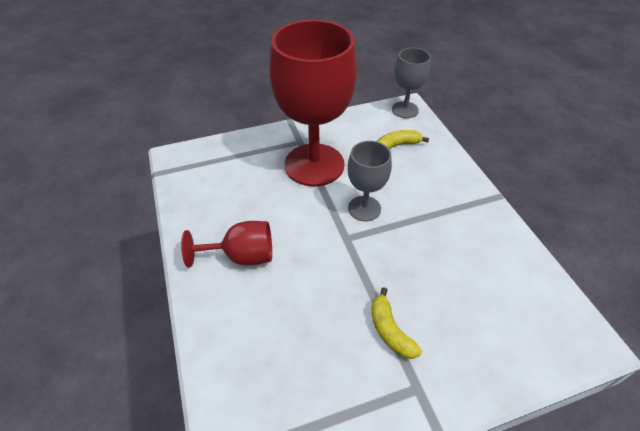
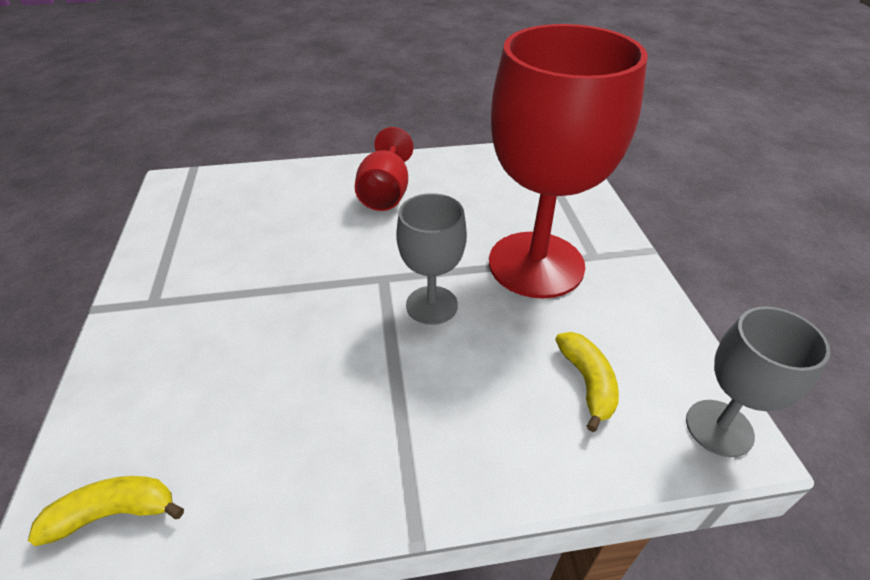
camera: 100 degrees right, 5 degrees down
yellow banana [371,287,422,359] -> yellow banana moved to [28,476,184,546]

